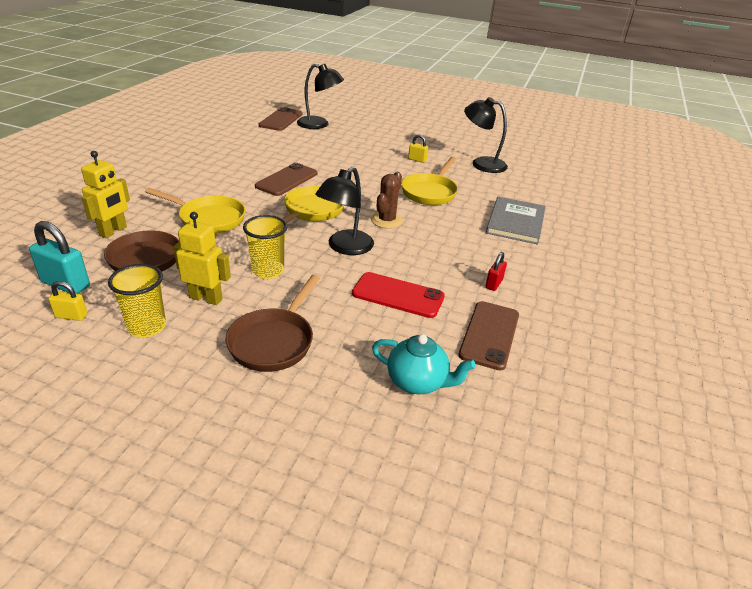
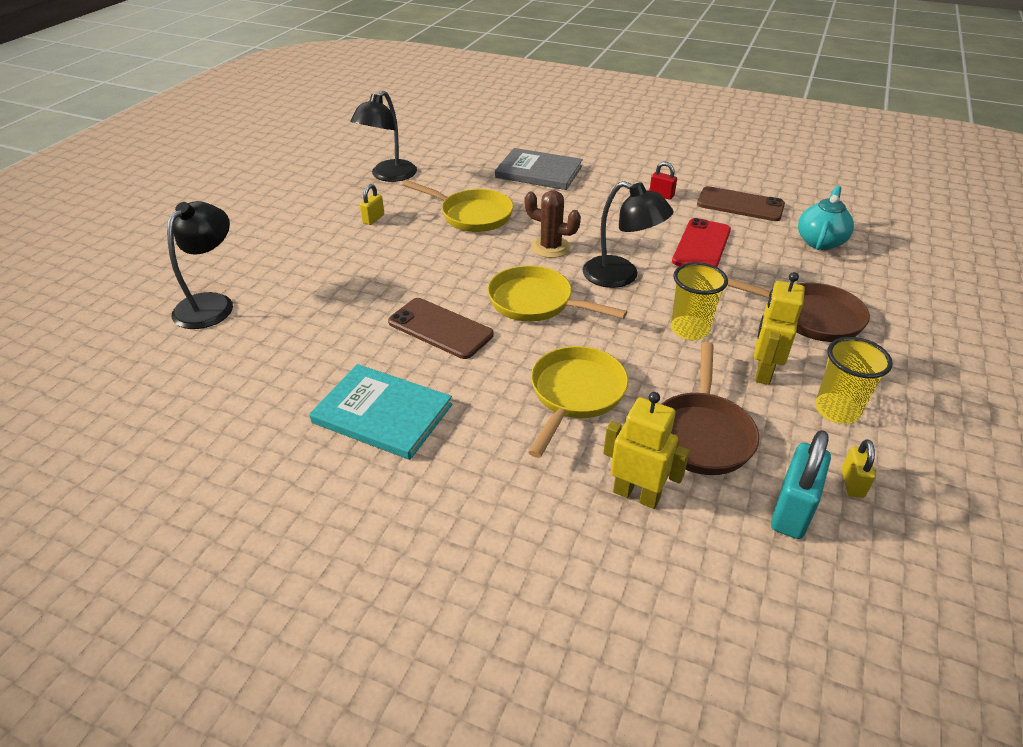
camera: 85 degrees left, 5 degrees up
brown phone [259,107,303,131] -> none
none -> turquoise book [309,364,452,460]

